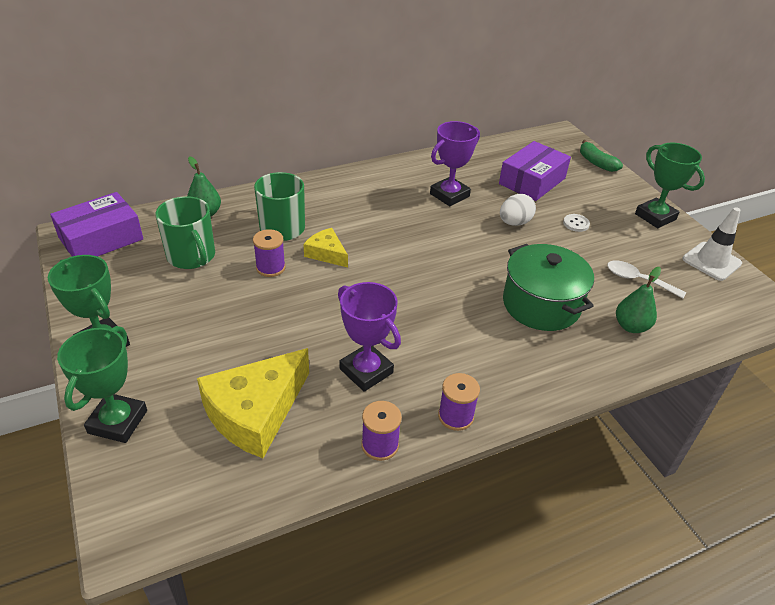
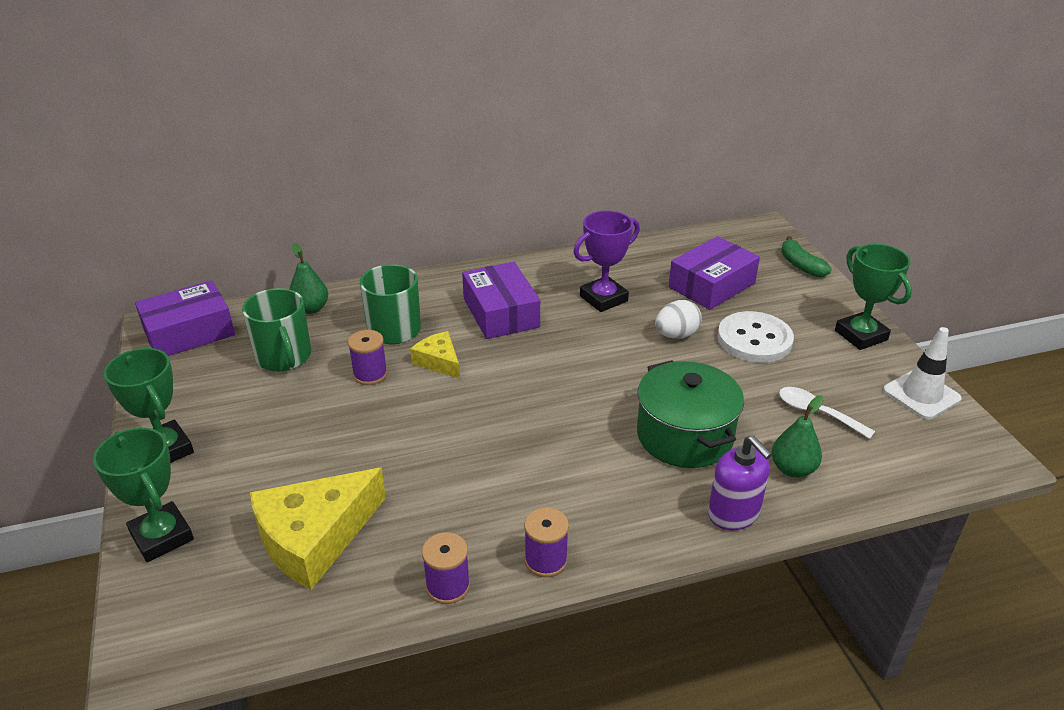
camera: 10 degrees right, 5 degrees down
green trophy [57,326,147,443] -> green trophy turned 60 degrees counterclockwise [93,427,194,562]
purple trophy [338,282,401,392] -> none
white button [563,214,590,232] -> white button [717,311,794,363], size x2.30
none -> purple box [462,262,540,339]
none -> purple soap dispenser [708,436,772,530]

